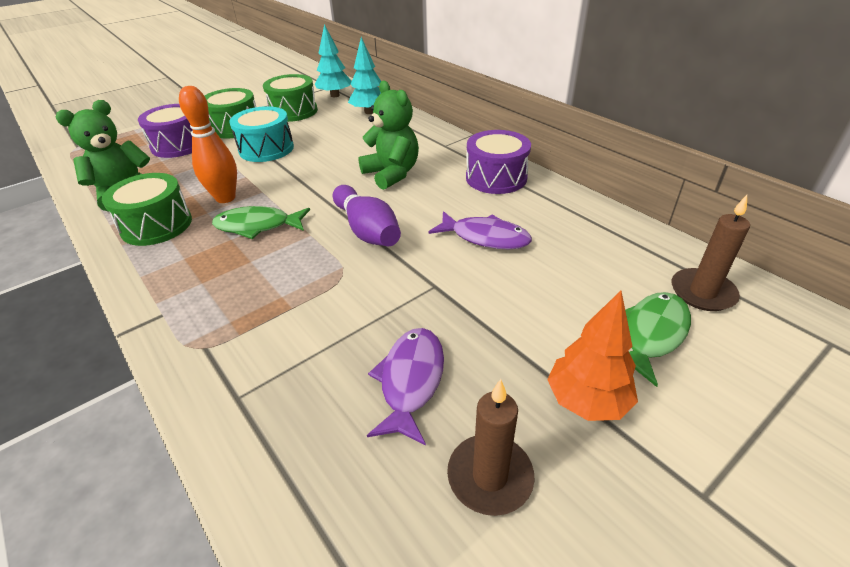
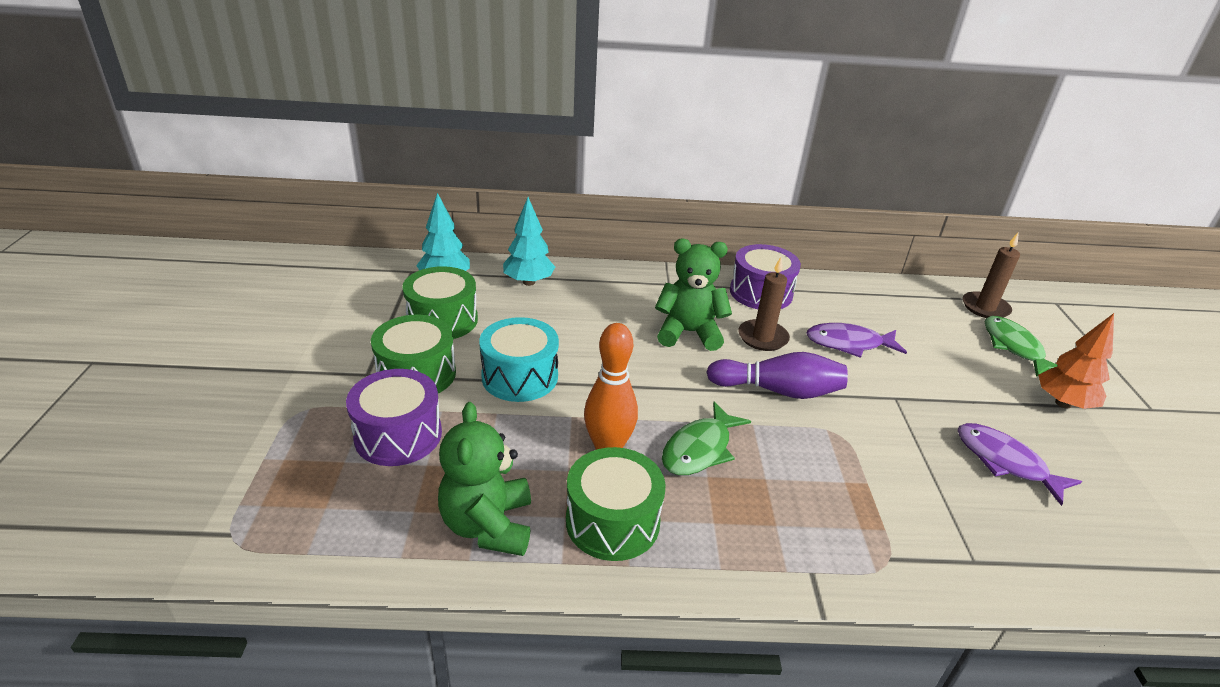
camera: 55 degrees left, 5 degrees down
purple fish [429,211,532,249] -> purple fish turned 150 degrees counterclockwise [807,323,907,358]
brown candle [447,379,535,516] -> brown candle moved to [738,257,790,351]

